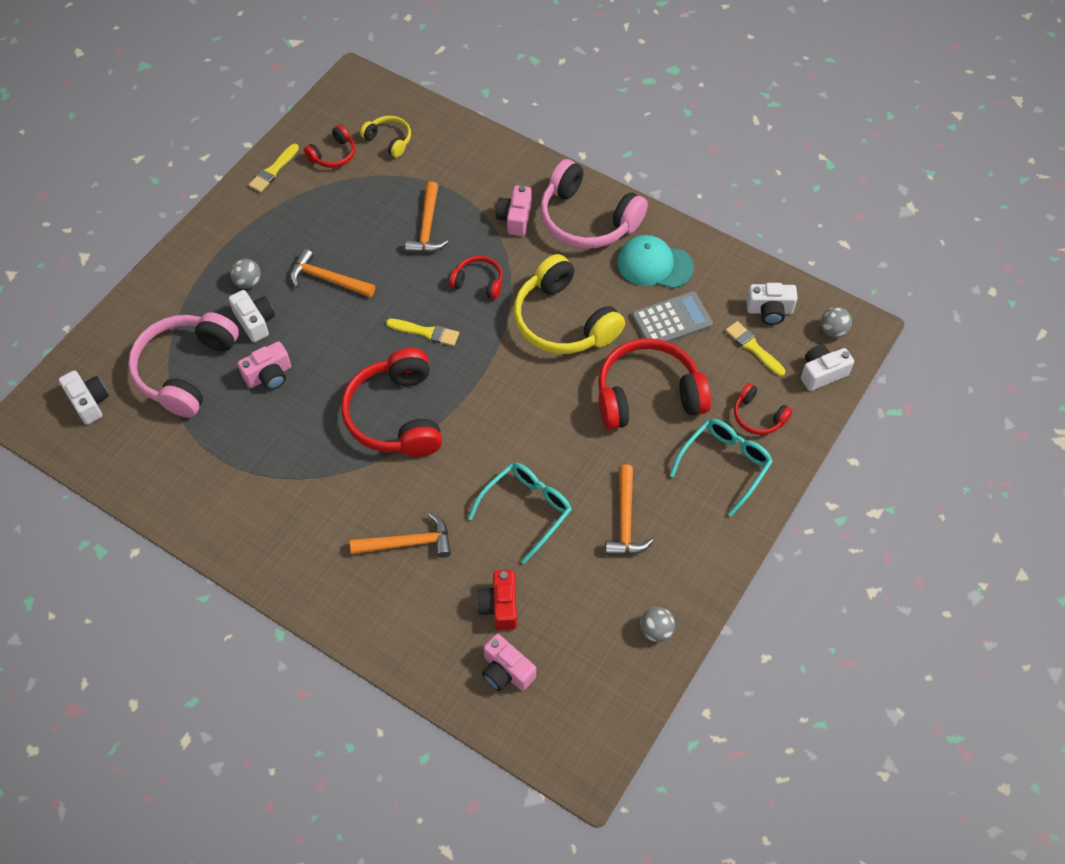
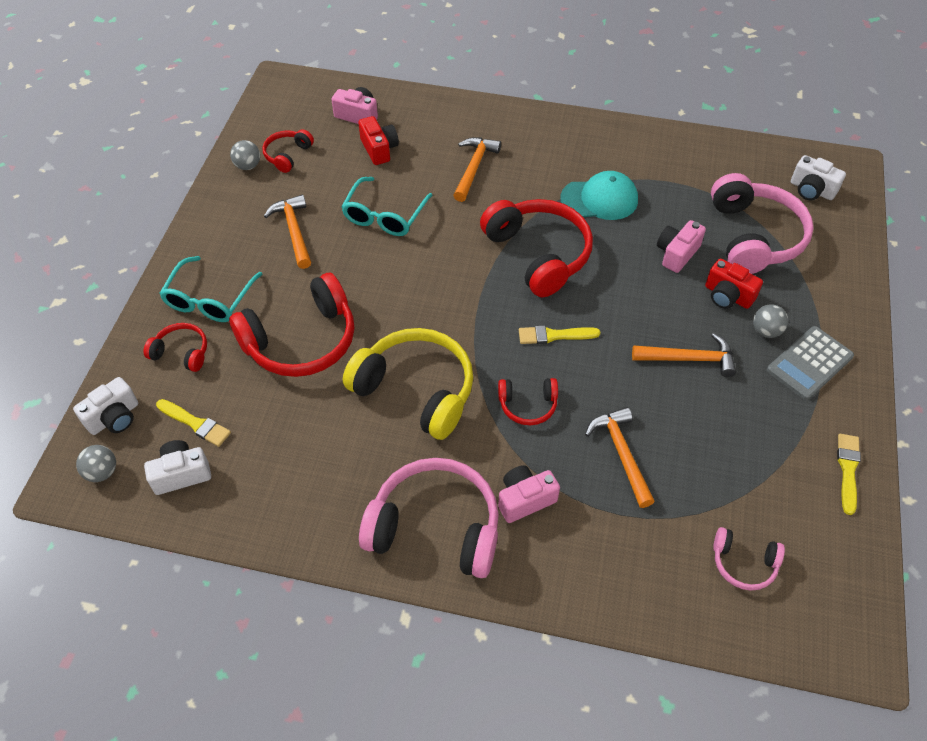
camera: 160 degrees right, 5 degrees down
white camera [229,290,275,342] -> red camera [705,259,763,309]
red headphones [304,125,355,168] -> red headphones moved to [262,129,314,173]
orange hammer [350,513,451,558] -> orange hammer turned 135 degrees clockwise [453,137,501,202]
yellow headphones [360,116,411,158] -> pink headphones [713,527,785,591]
pink camera [496,185,532,236] -> pink camera turned 105 degrees counterclockwise [498,465,560,523]
turquoise cap [617,235,694,289] -> turquoise cap moved to [560,171,638,220]
grey calculator [632,291,713,342] -> grey calculator moved to [767,326,854,400]

